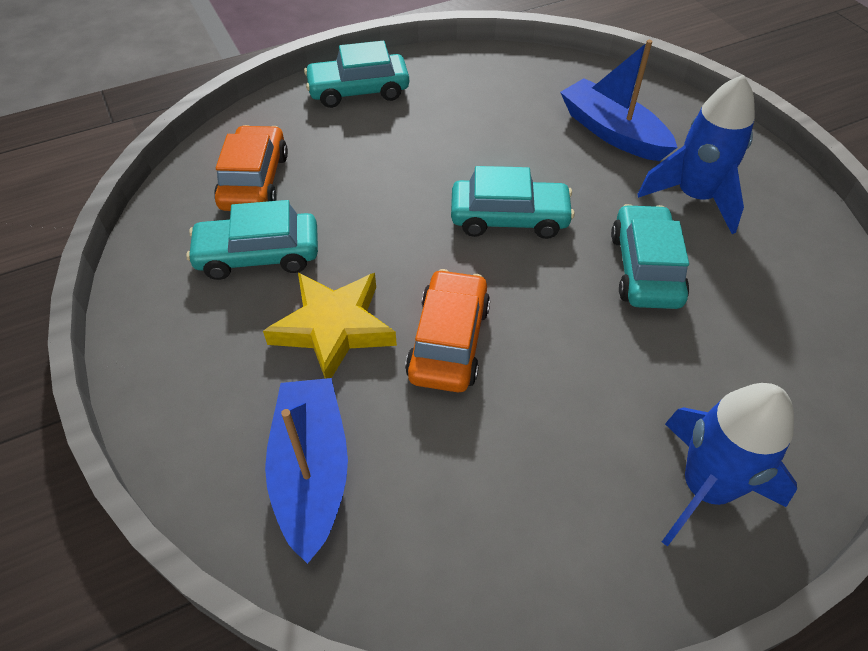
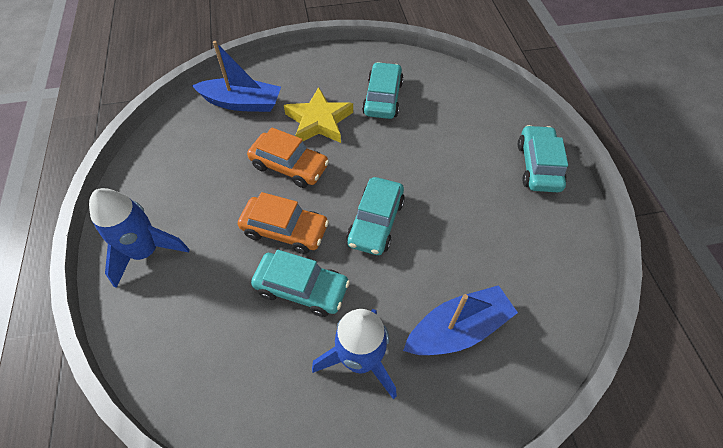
camera: 105 degrees right, 5 degrees up
orange car [214,125,288,211] -> orange car moved to [238,192,329,254]

